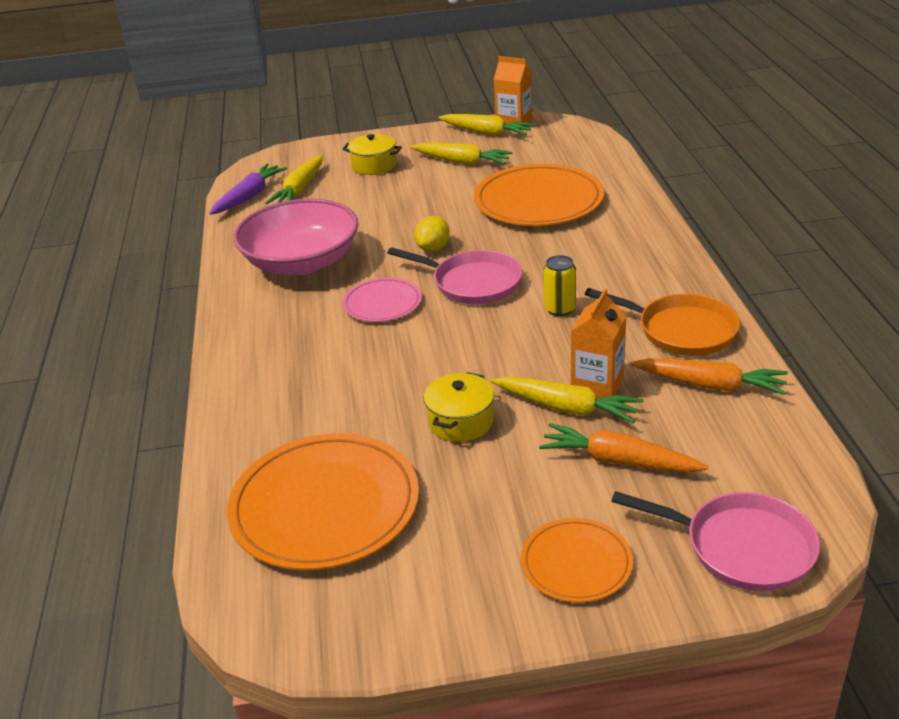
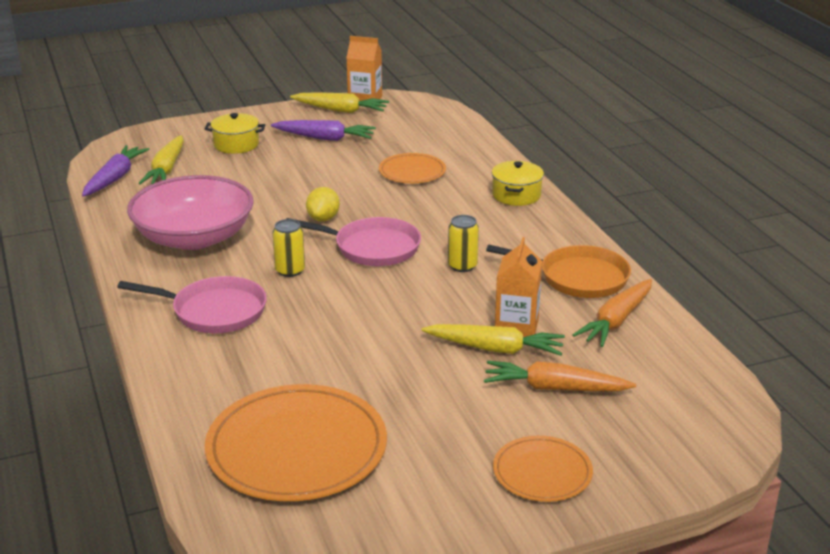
camera: 15 degrees left, 5 degrees down
pink plate [342,277,422,322] -> yellow can [272,219,305,277]
yellow carrot [410,143,513,165] -> purple carrot [271,120,376,141]
yellow pot [424,372,494,442] -> yellow pot moved to [492,161,544,206]
orange plate [474,164,604,226] -> orange plate [379,153,446,183], size x0.54
pink pan [611,491,820,591] -> pink pan moved to [117,276,267,333]
orange carrot [630,358,788,395] -> orange carrot turned 120 degrees clockwise [572,279,652,347]

